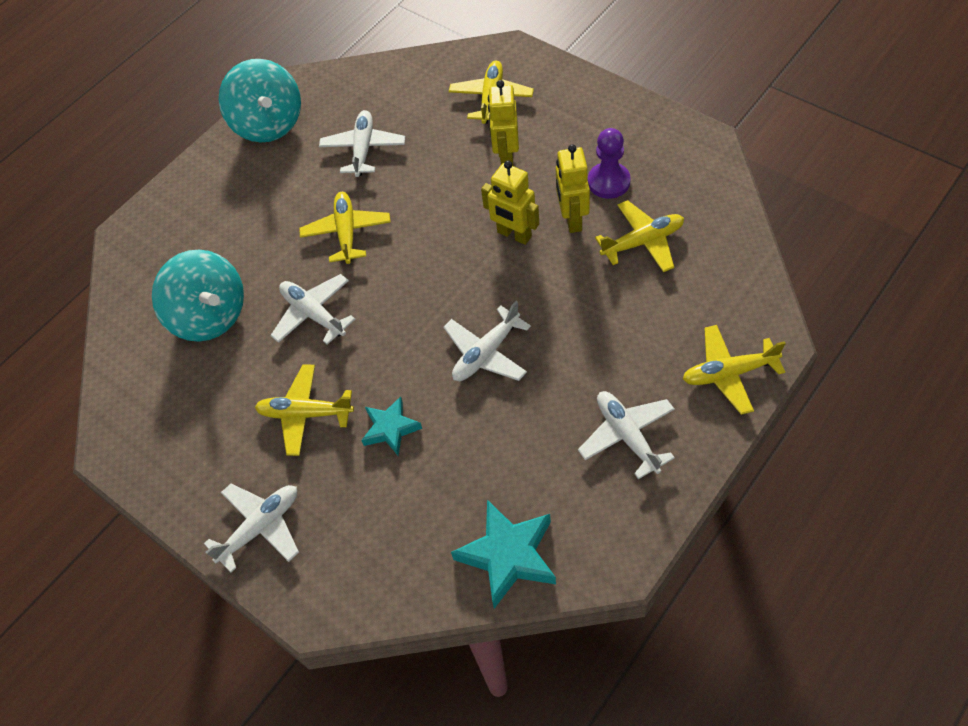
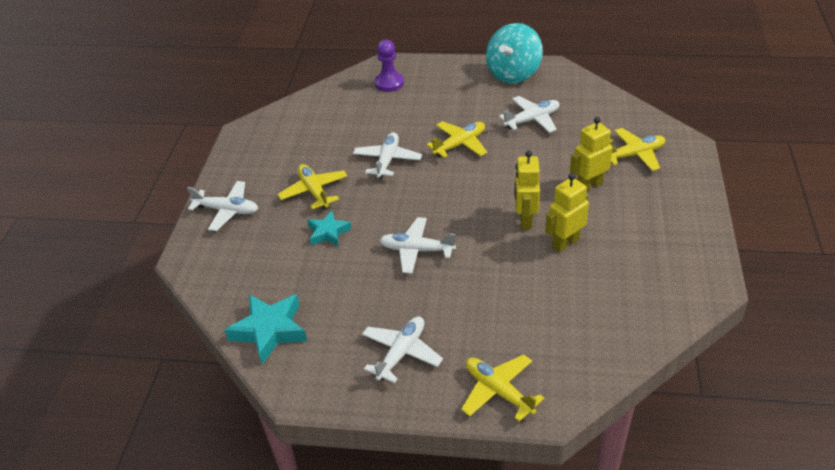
camera: 55 degrees right, 15 degrees down
turquoise spinning top [152,250,244,342] -> none
purple pawn [588,128,630,199] -> purple pawn moved to [375,40,404,92]
yellow plane [595,200,684,272] -> none

